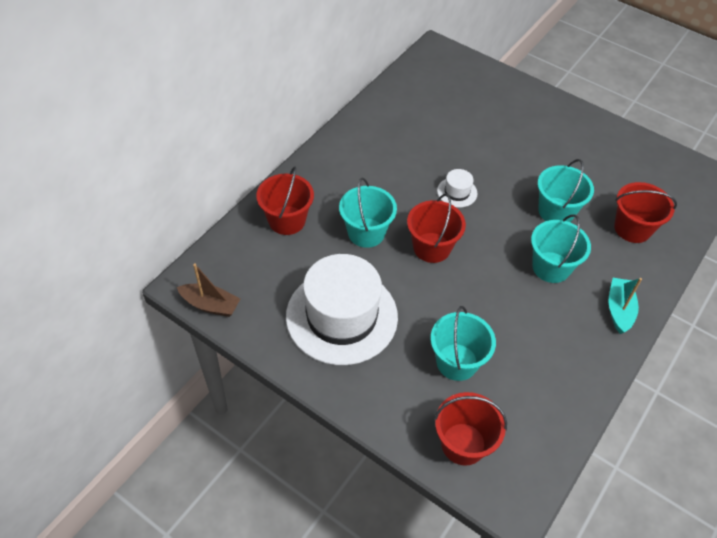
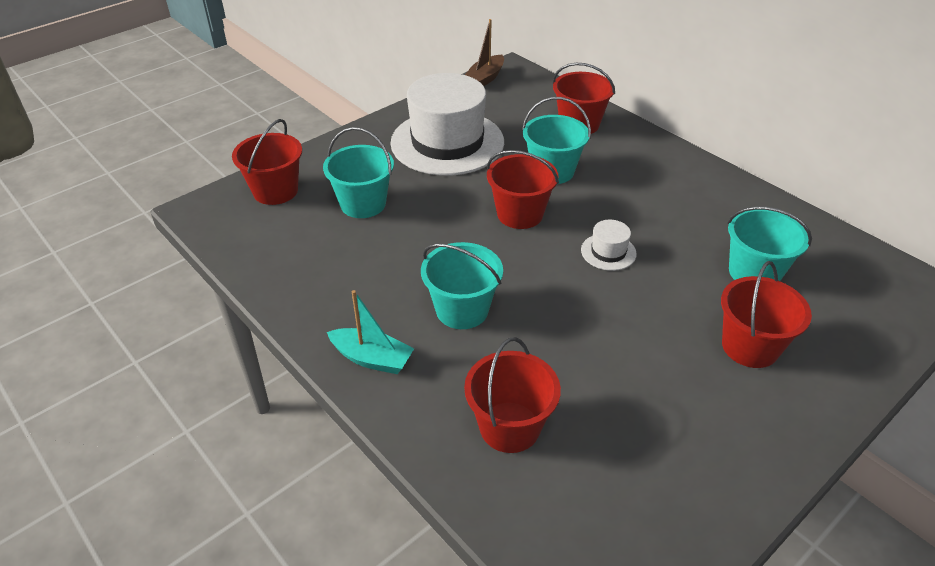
camera: 105 degrees right, 10 degrees down
turquoise bucket [538,159,594,222] -> turquoise bucket moved to [727,206,812,281]
none -> red bucket [721,261,812,368]

